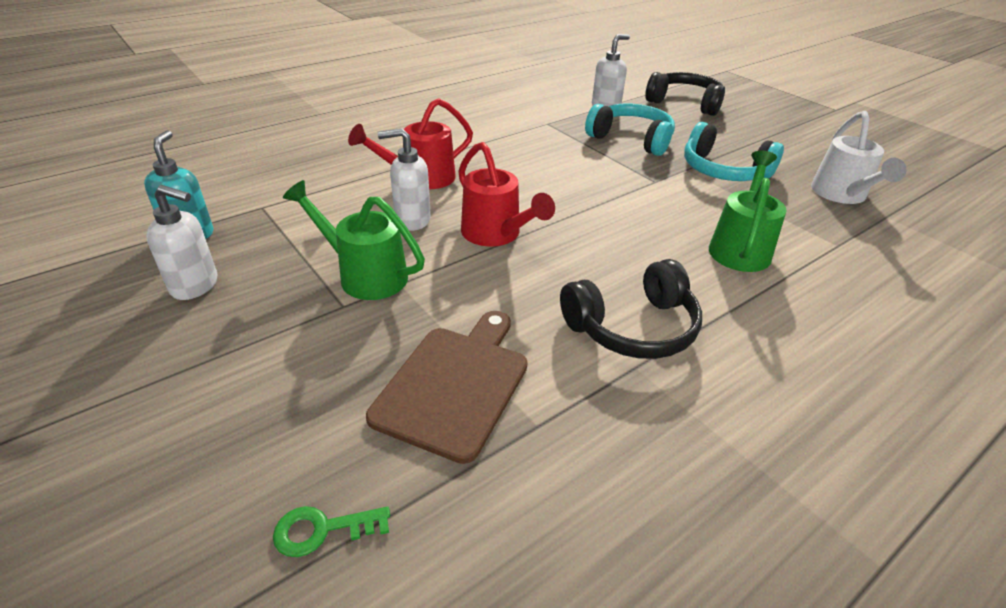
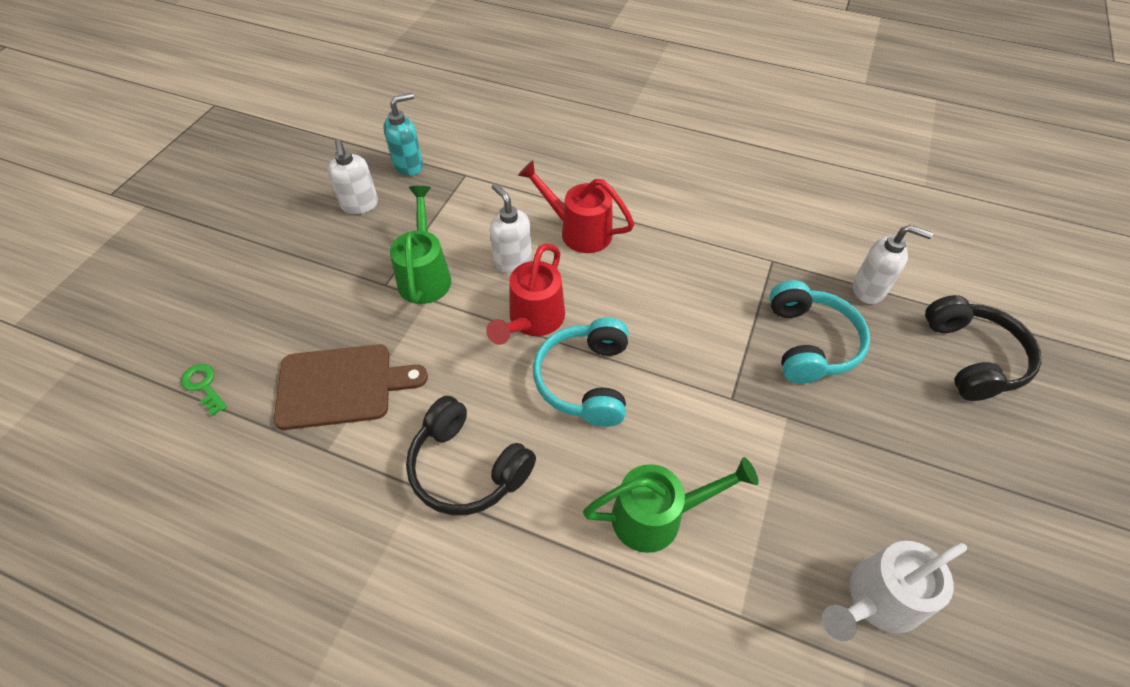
camera: 60 degrees right, 15 degrees up
turquoise headphones [684,122,784,181] -> turquoise headphones moved to [533,318,629,427]

